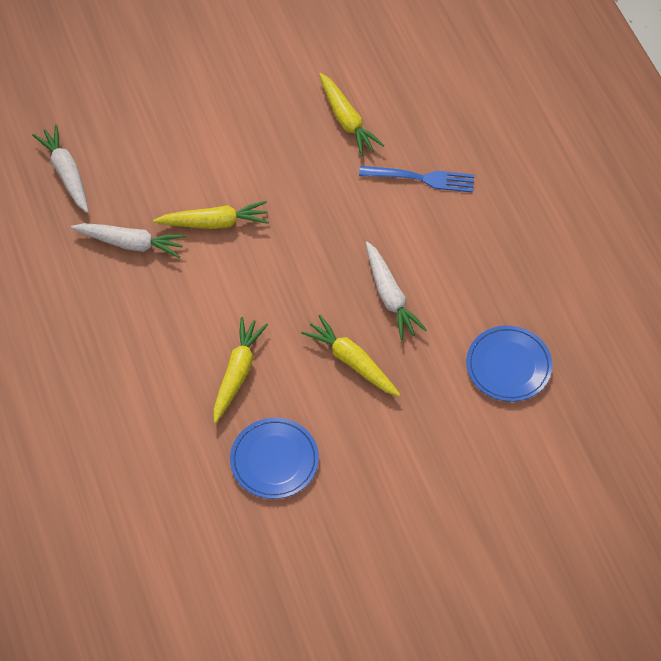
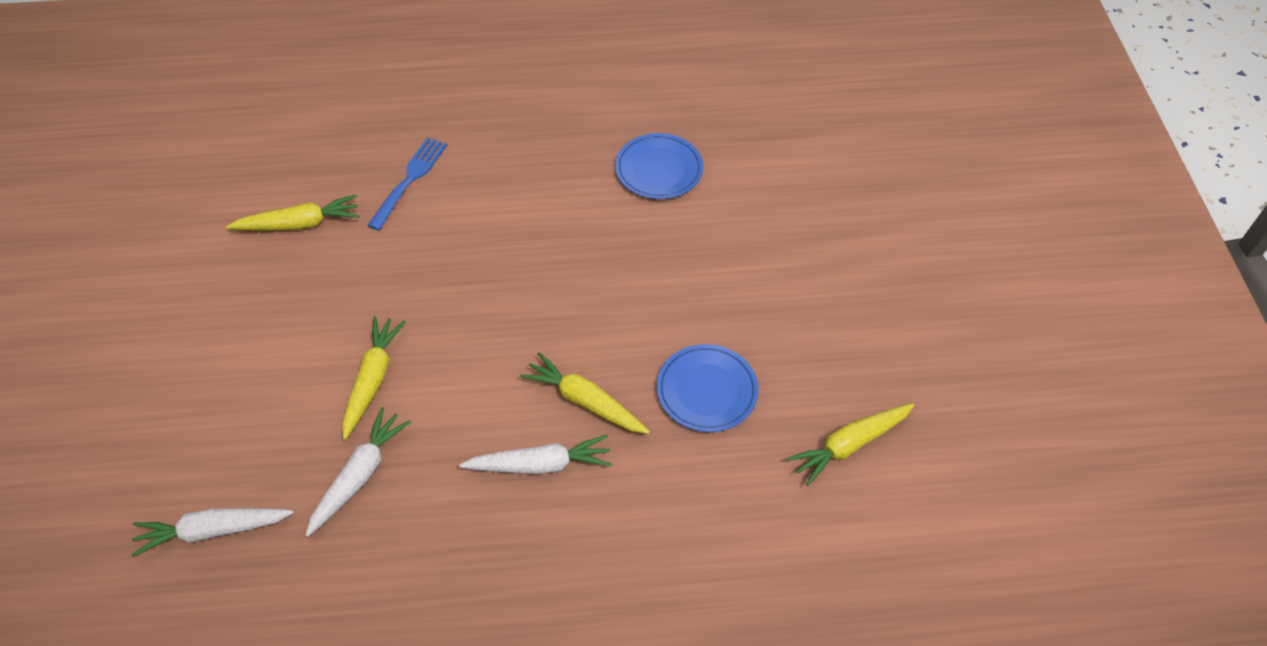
camera: 75 degrees left, 5 degrees down
yellow carrot [301,315,401,397] -> yellow carrot moved to [786,403,914,486]
white carrot [366,241,427,340] -> white carrot moved to [459,435,612,474]

